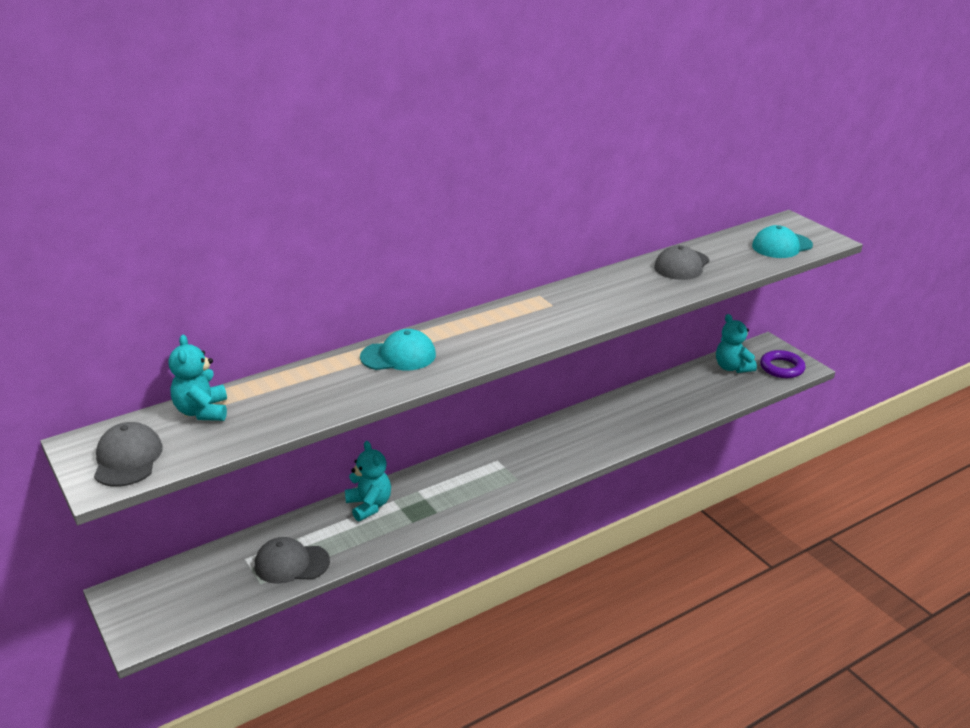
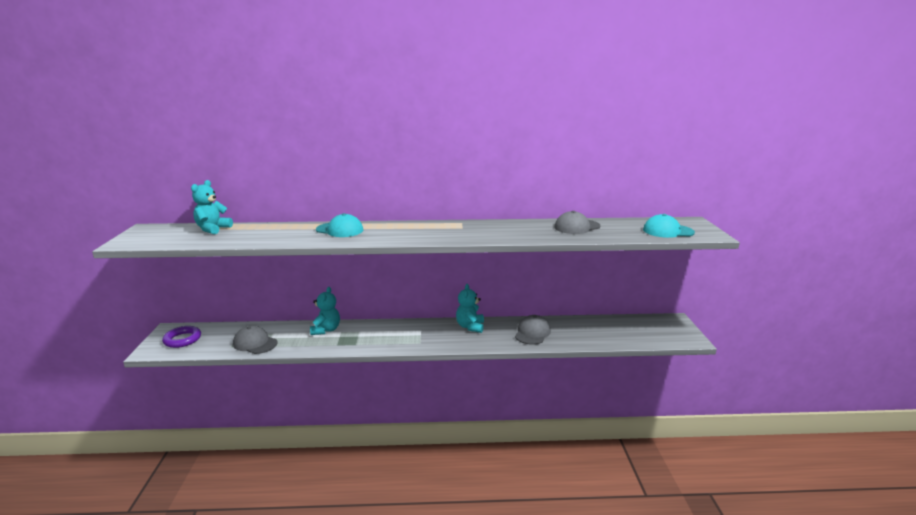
camera: 30 degrees right, 10 degrees down
grey cap [94,422,162,487] -> grey cap moved to [515,315,551,345]
turquoise teddy bear [716,314,757,373] -> turquoise teddy bear moved to [456,284,484,333]
purple ring [760,350,806,378] -> purple ring moved to [162,326,201,348]

